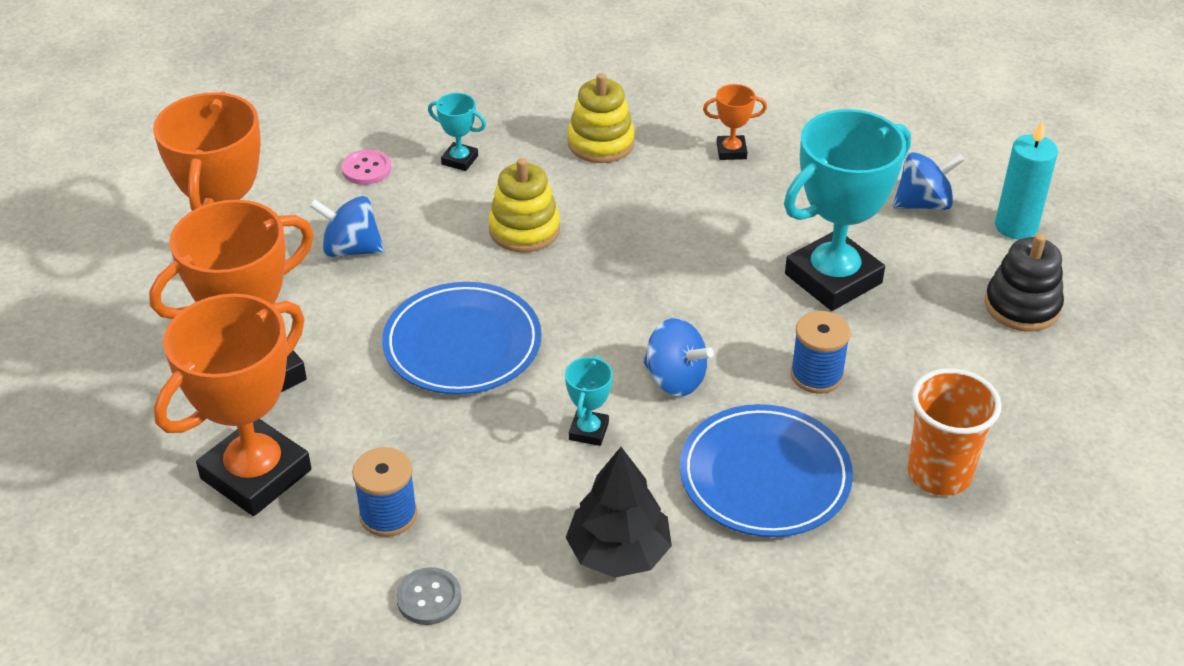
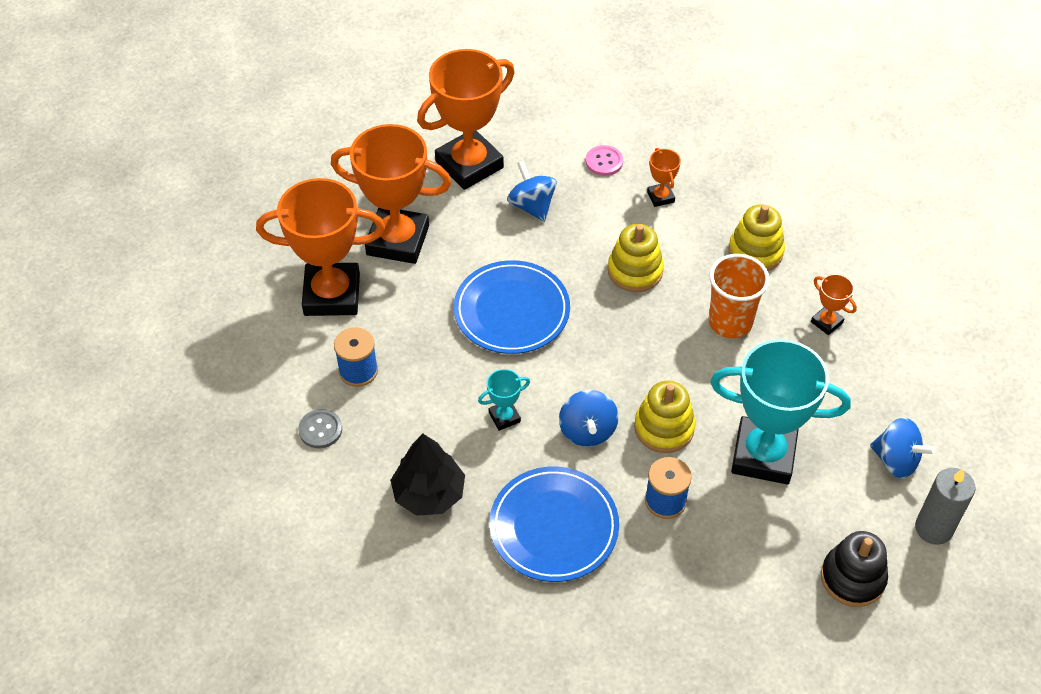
camera: 50 degrees right, 10 degrees up
turquoise trophy [428,93,486,171] -> orange trophy [647,148,681,207]
orange cup [907,368,1002,496] -> orange cup moved to [709,254,770,338]
turquoise candle [995,120,1058,240] -> grey candle [915,468,976,545]
none -> yellow stacking toy [634,381,696,453]

